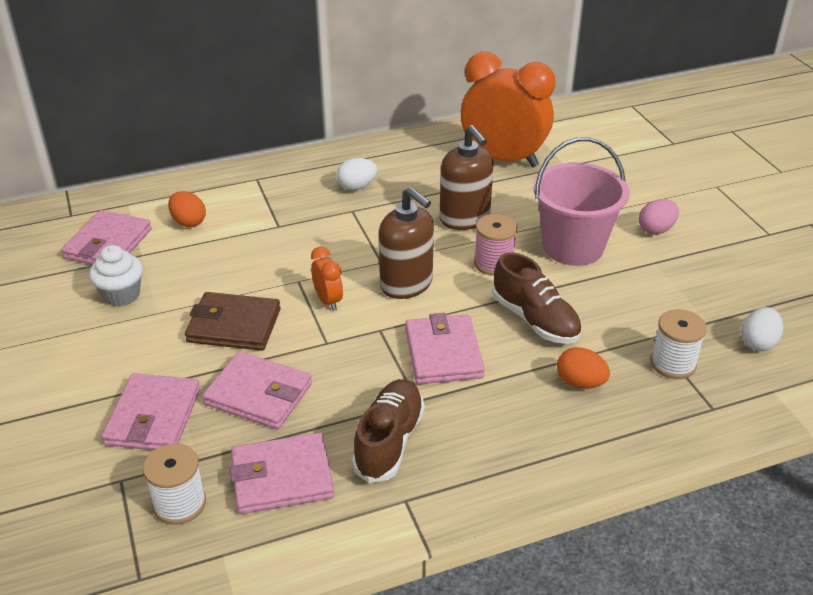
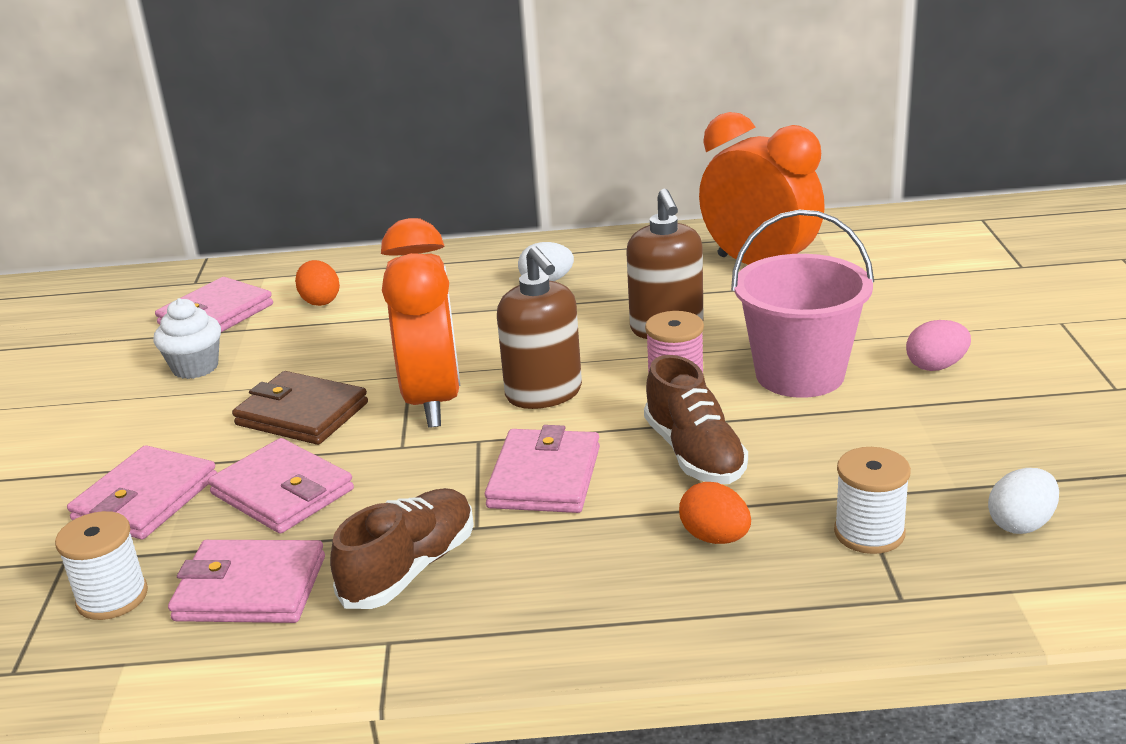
camera: 20 degrees right, 10 degrees down
orange clock [311,247,343,311] -> orange clock [381,218,461,428], size x2.32

